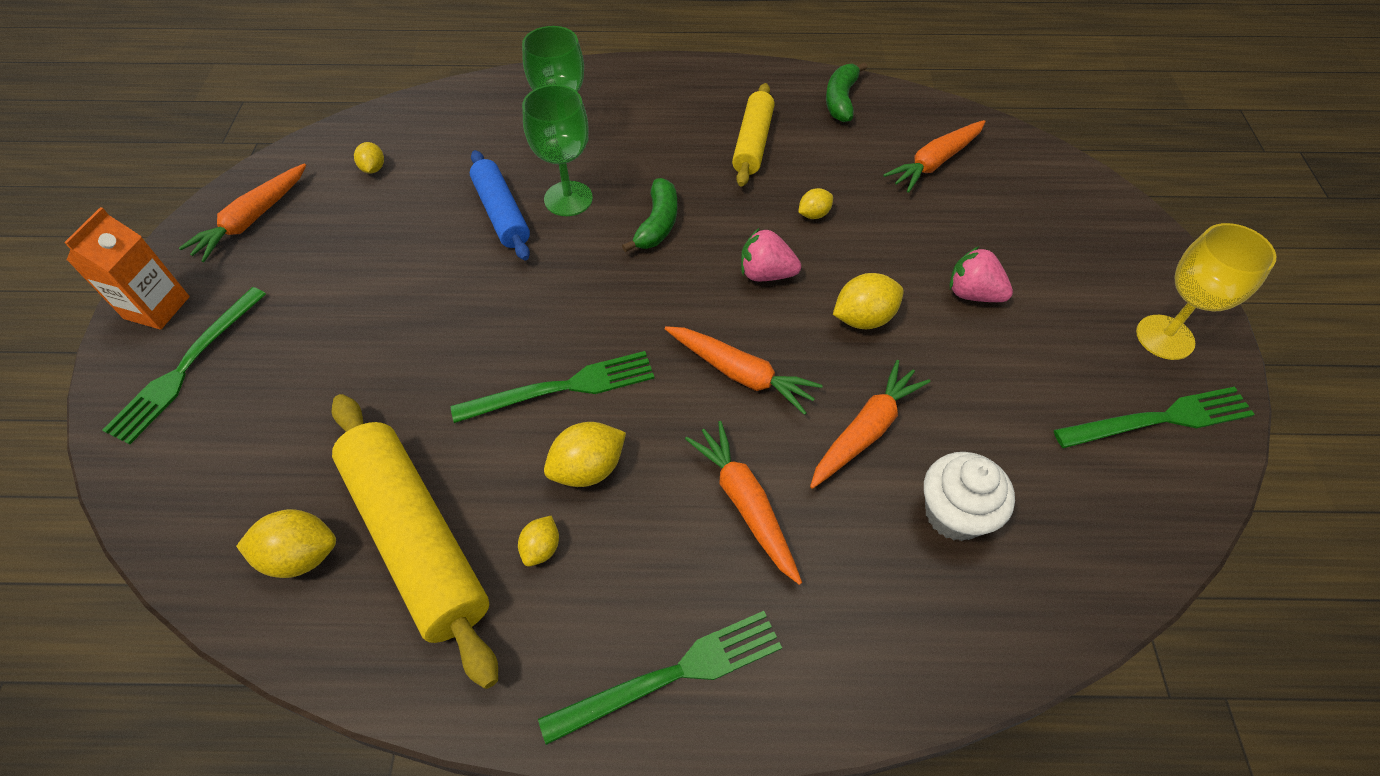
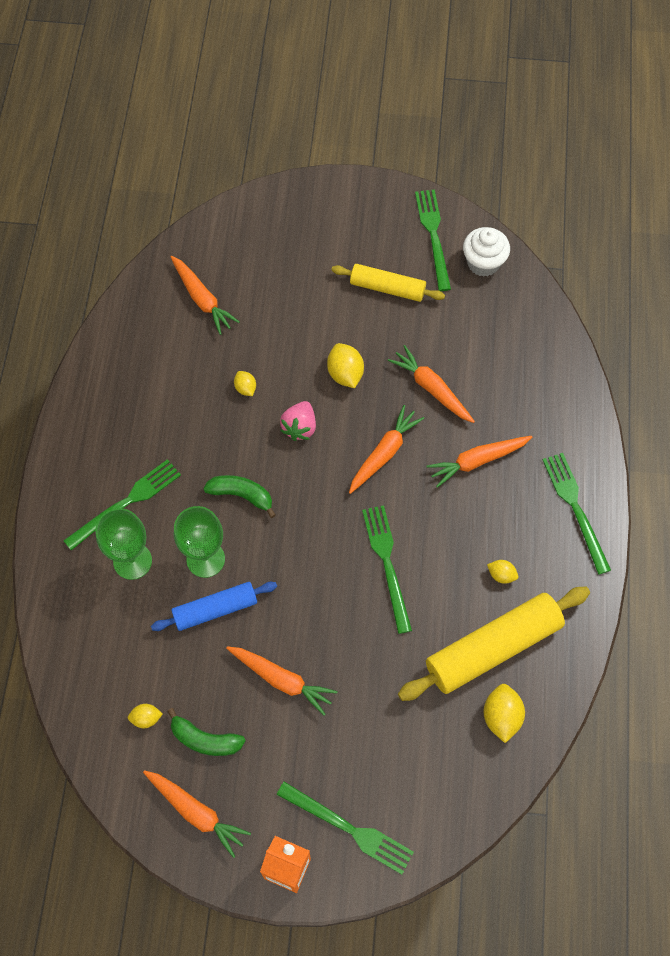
camera: 85 degrees left, 10 degrees up
yellow lemon [544,422,626,487] -> none
yellow rolling pin [732,83,774,187] -> yellow rolling pin moved to [332,264,445,302]
green banana [826,63,867,122] -> green banana moved to [167,708,246,756]
white cupcake [924,452,1015,541] -> white cupcake moved to [463,227,510,277]
pink strawberry [950,246,1013,302] -> none
yellow goblet [1136,223,1276,360] -> none
none -> green fork [63,459,181,550]
none -> orange carrot [226,646,338,716]

